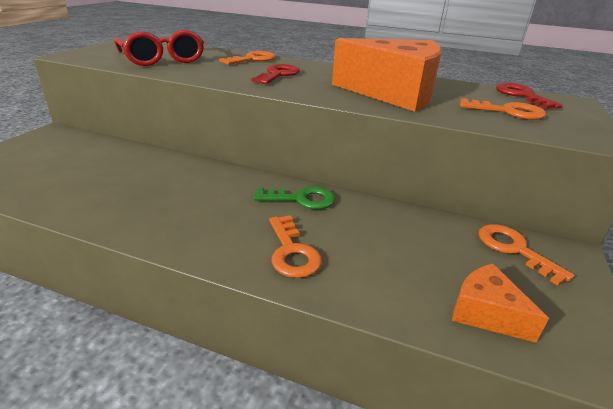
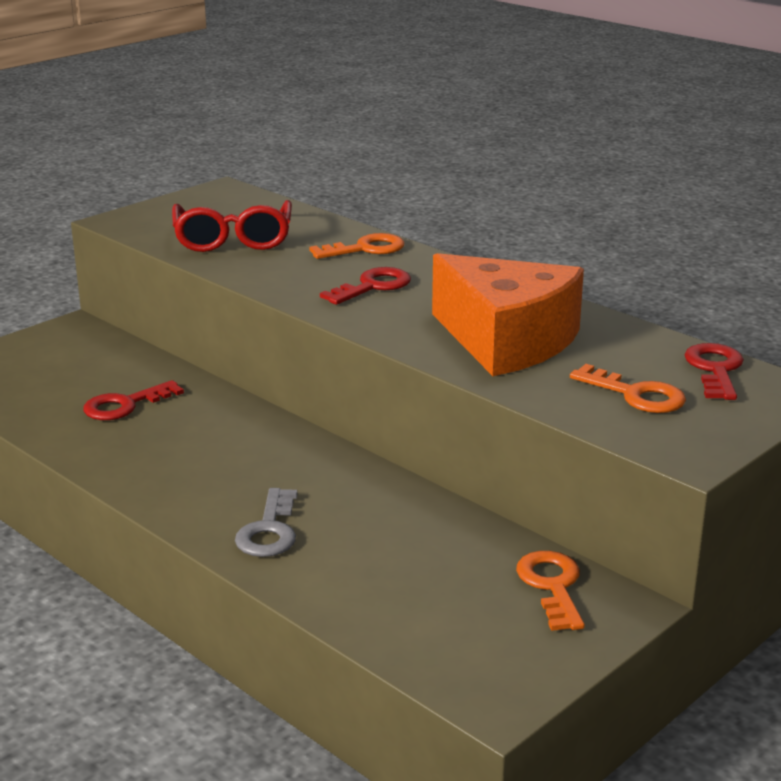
camera: 25 degrees right, 5 degrees down
green key [254,186,335,209] -> none
orange key [269,215,322,278] -> grey key [235,488,297,557]
orange cheese [452,264,549,343] -> none
none -> red key [83,380,184,420]

